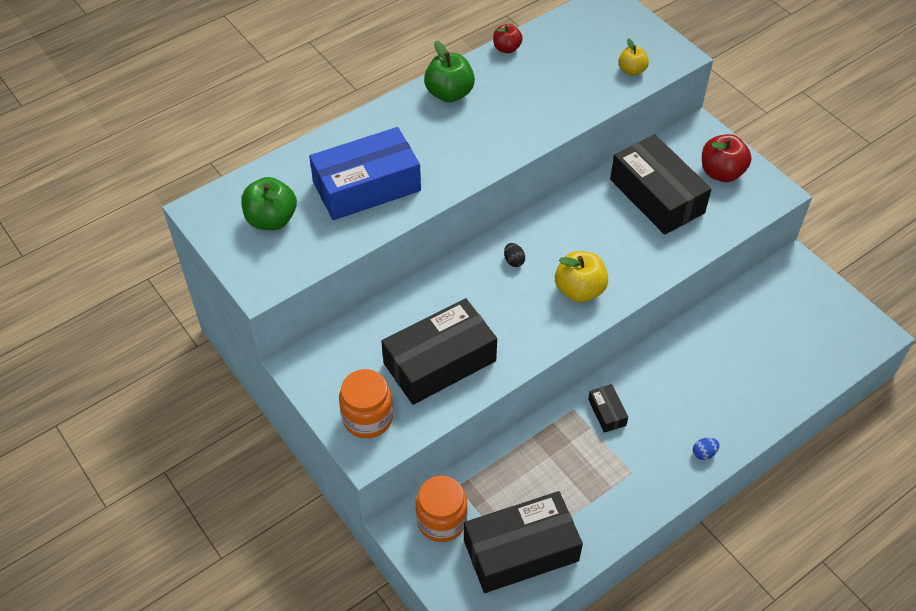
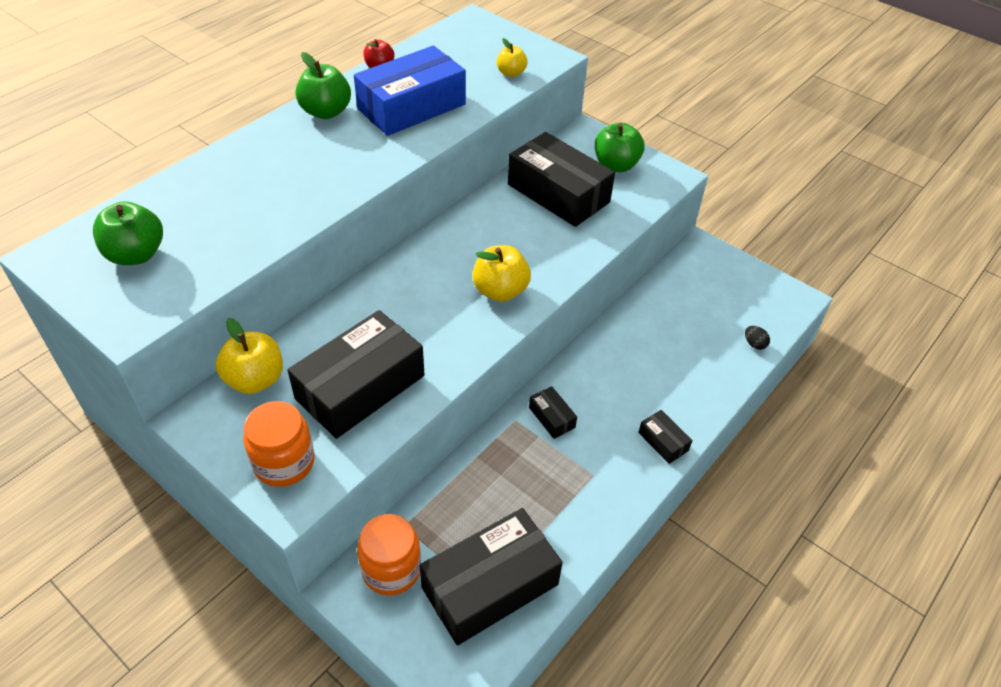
camera: 15 degrees left, 5 degrees down
blue box [309,127,421,220] -> blue box moved to [354,46,466,136]
black egg [504,243,525,267] -> black egg moved to [745,326,770,350]
blue egg [693,438,719,460] -> black box [638,410,693,464]
red apple [702,134,752,182] -> green apple [595,123,645,172]
none -> yellow apple [216,318,283,394]

